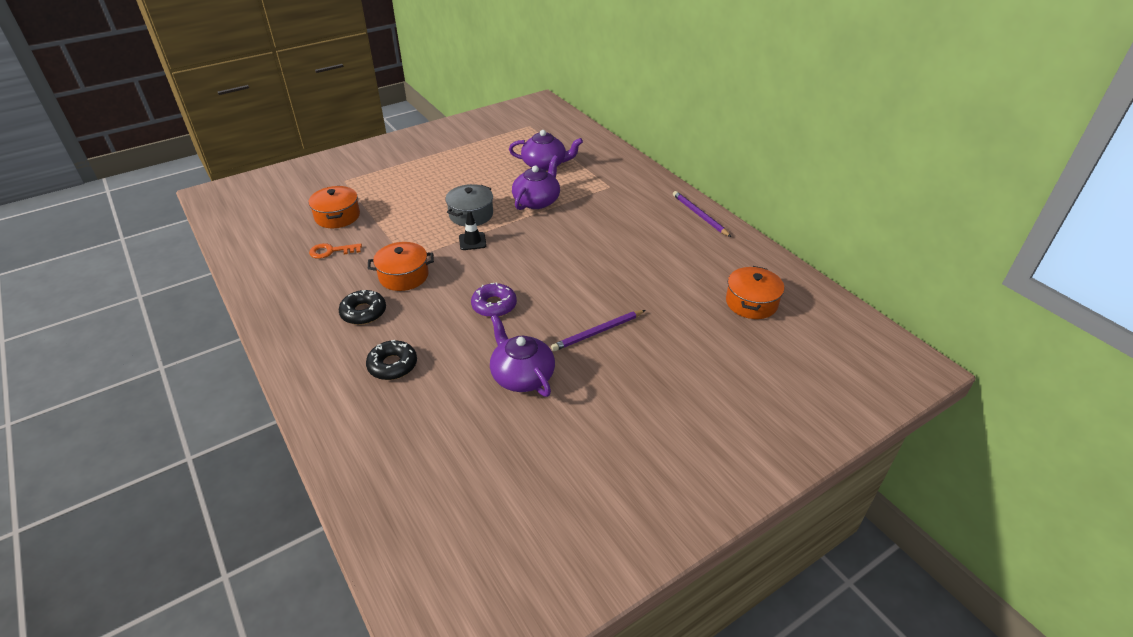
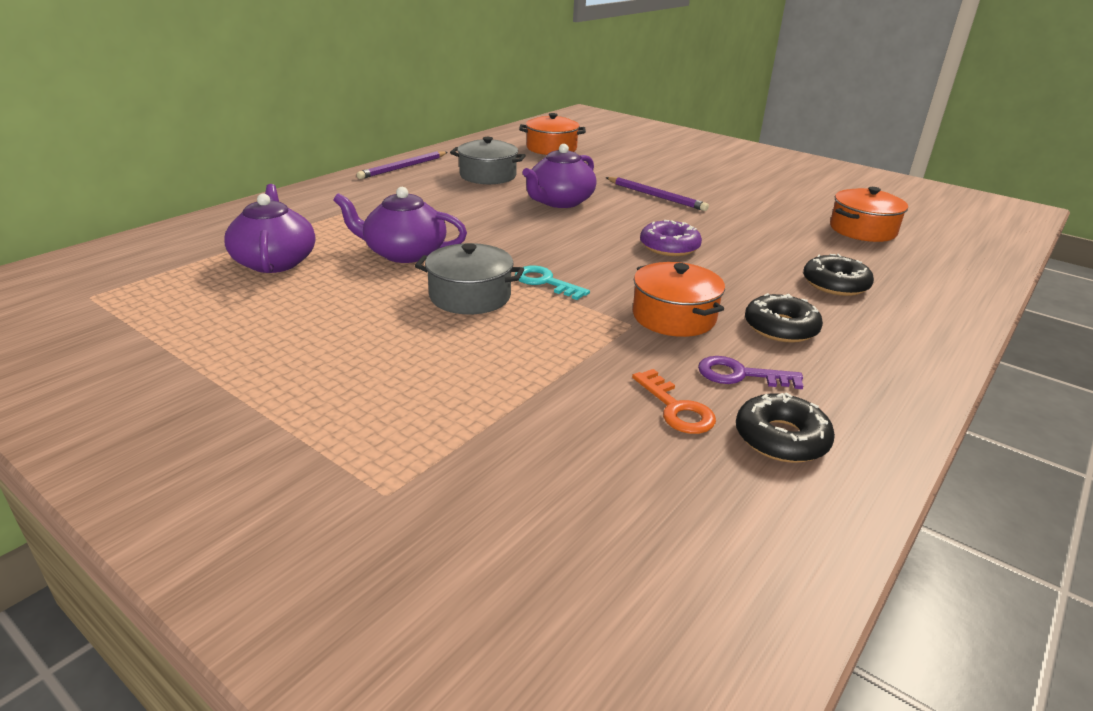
camera: 110 degrees left, 10 degrees down
orange pot [308,186,360,228] -> orange pot moved to [830,187,908,242]
black traffic cone [459,211,487,250] -> turquoise key [515,266,590,300]
purple teapot [490,315,555,397] -> purple teapot moved to [522,144,596,208]
none -> grey pot [450,137,526,184]
none -> purple key [698,356,803,389]
none -> black donut [736,392,835,463]

